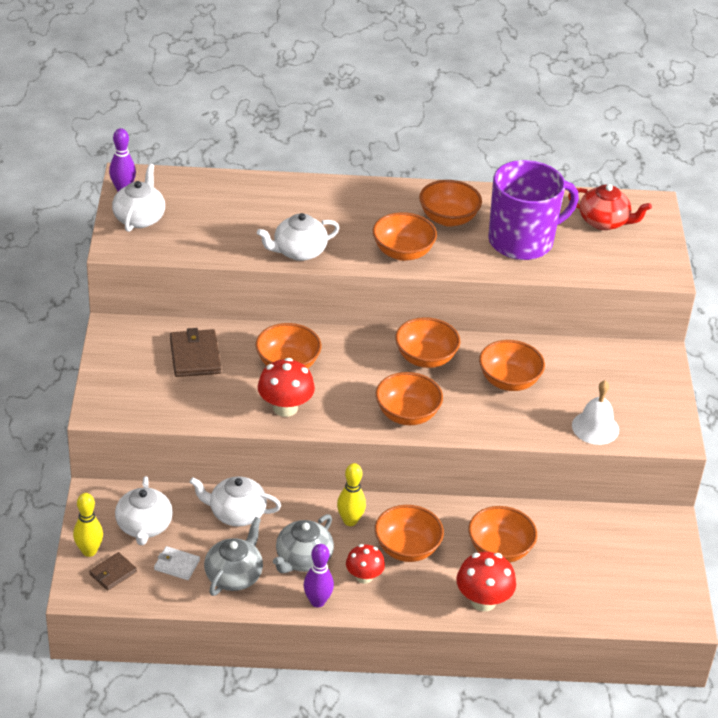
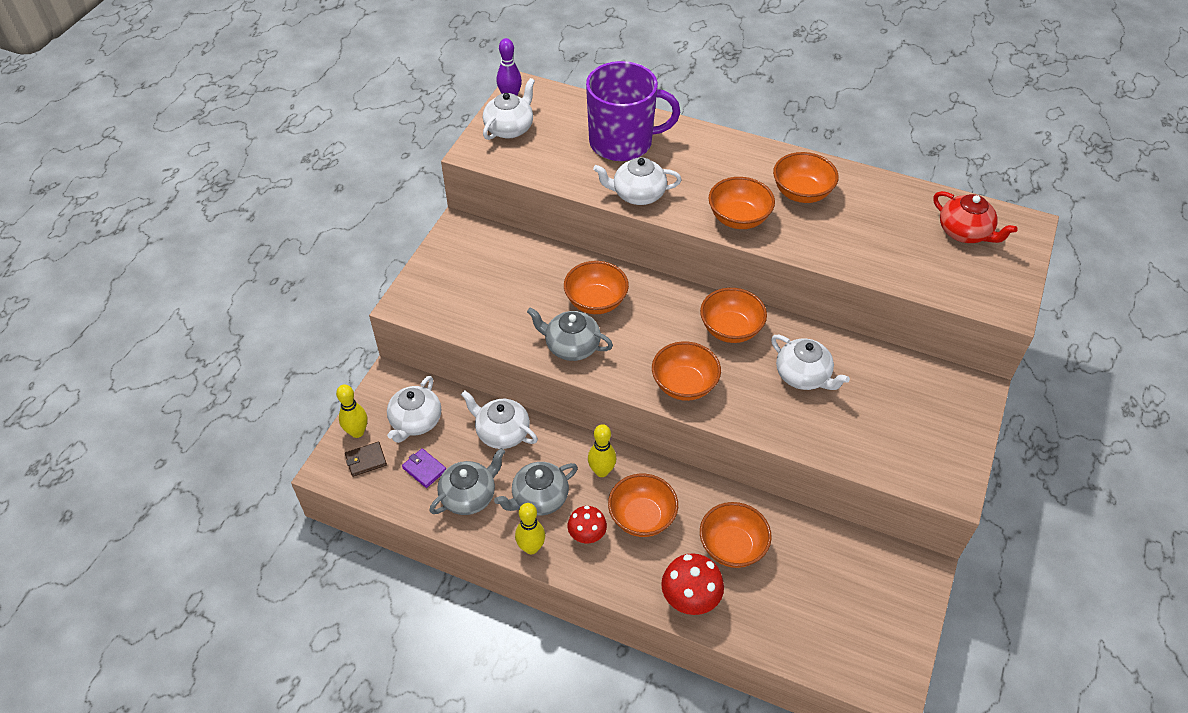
camera: 25 degrees right, 10 degrees up
white wallet [154,546,200,580] -> purple wallet [402,448,446,488]
brown wallet [170,328,221,377] -> none
red mushroom [258,358,315,417] -> grey teapot [527,307,613,361]
purple bowling pin [303,544,334,607] -> yellow bowling pin [515,503,545,554]
orange bowl [479,340,545,391] -> white teapot [771,335,850,390]
purple mug [488,160,579,260] -> purple mug moved to [586,61,680,161]
white bell [572,380,619,445] -> none

